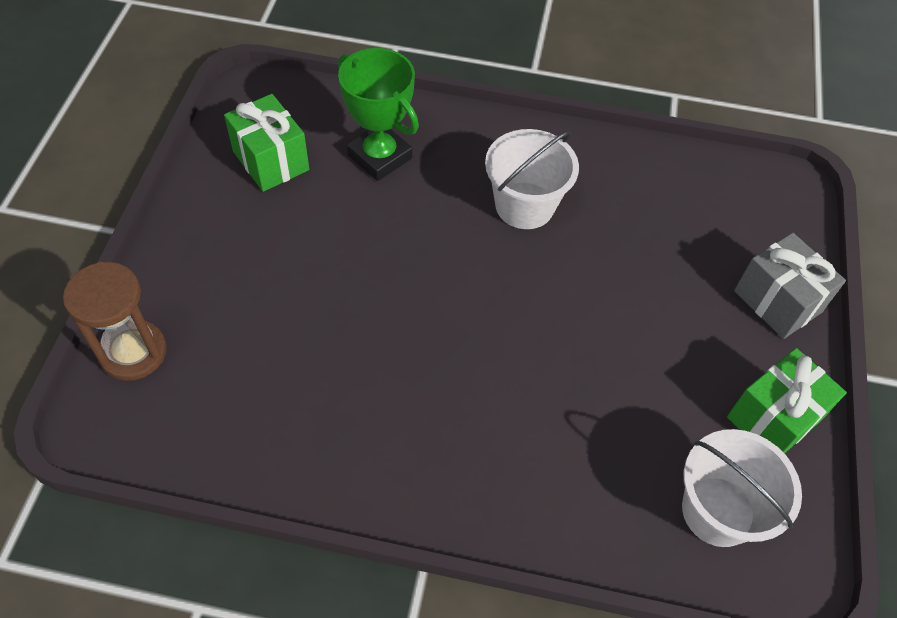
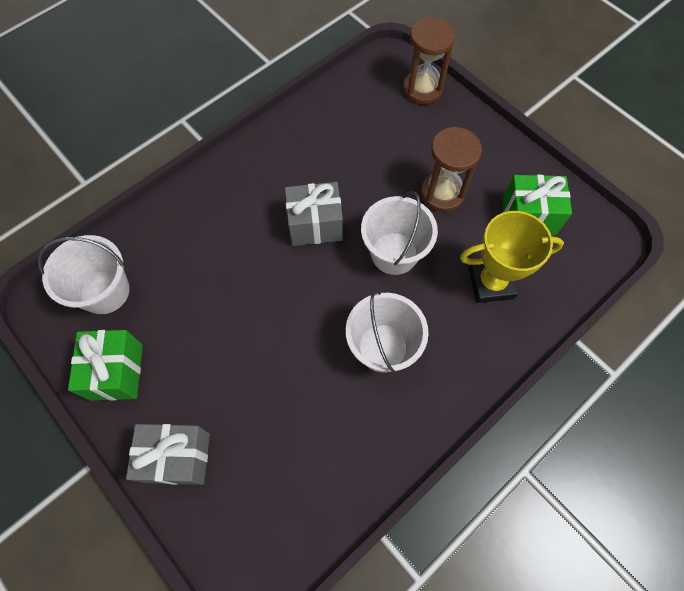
camera: 130 degrees right, 10 degrees up
green trophy [338,48,419,181] -> yellow trophy [460,211,564,303]
none -> grey gift [285,182,343,246]
none -> white bucket [361,191,438,275]
none -> brown hourglass [421,127,482,212]

